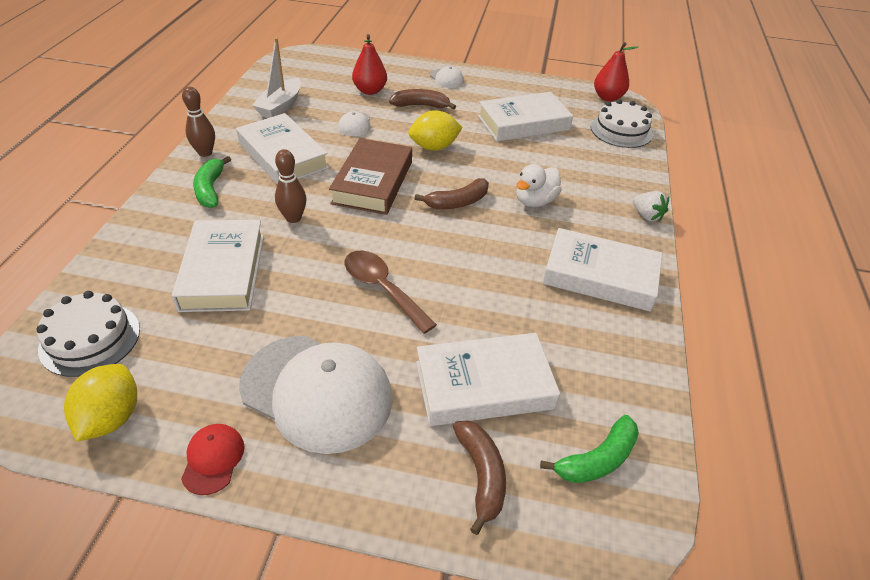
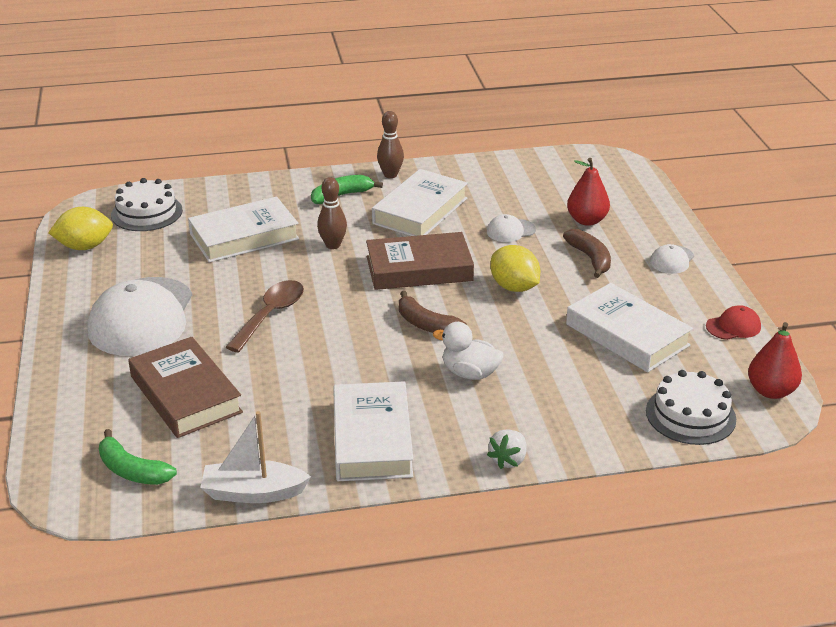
camera: 70 degrees right, 10 degrees down
red cap [181,424,244,495] -> red cap moved to [706,305,761,340]
white boat [252,38,301,118] -> white boat moved to [200,411,311,503]
white book [416,333,560,426] -> brown book [128,337,243,438]
brown banana [453,420,506,535] -> none

